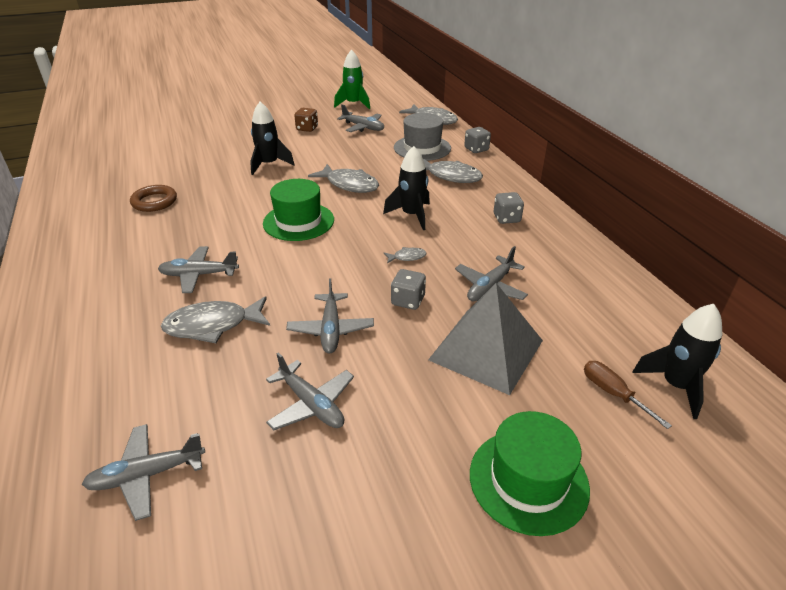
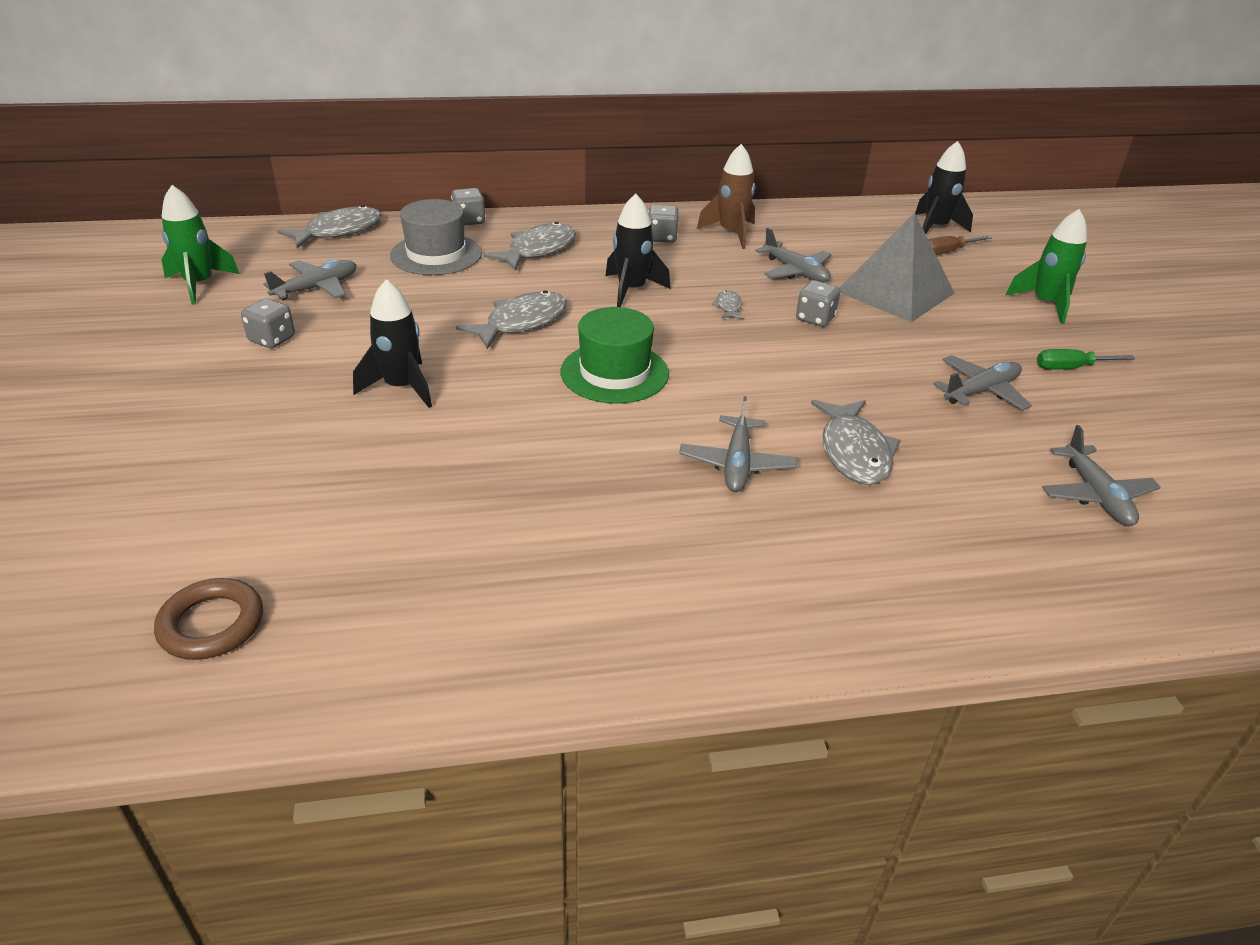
camera: 80 degrees left, 0 degrees up
brown ring [130,185,177,212] -> brown ring moved to [154,578,263,660]
grey plane [286,278,374,353] -> none
brown dice [294,108,318,132] -> grey dice [241,298,295,348]
green hat [470,411,590,536] -> green rocket [1005,209,1087,324]
none -> brown rocket [697,144,755,249]
none -> green screwdriver [1037,349,1135,370]

